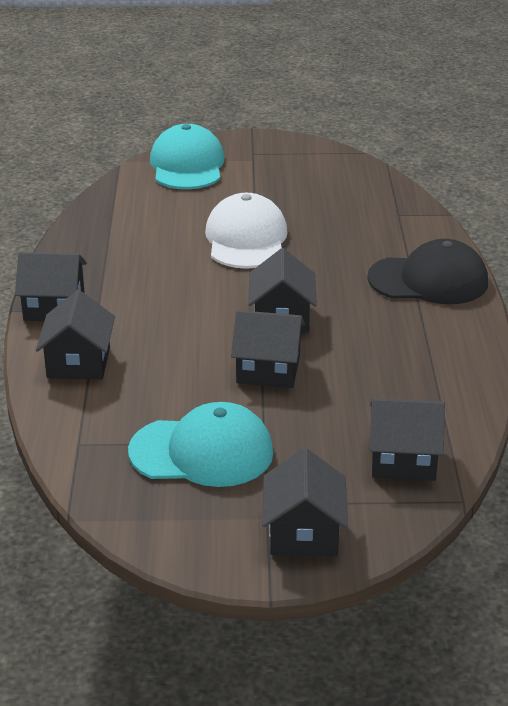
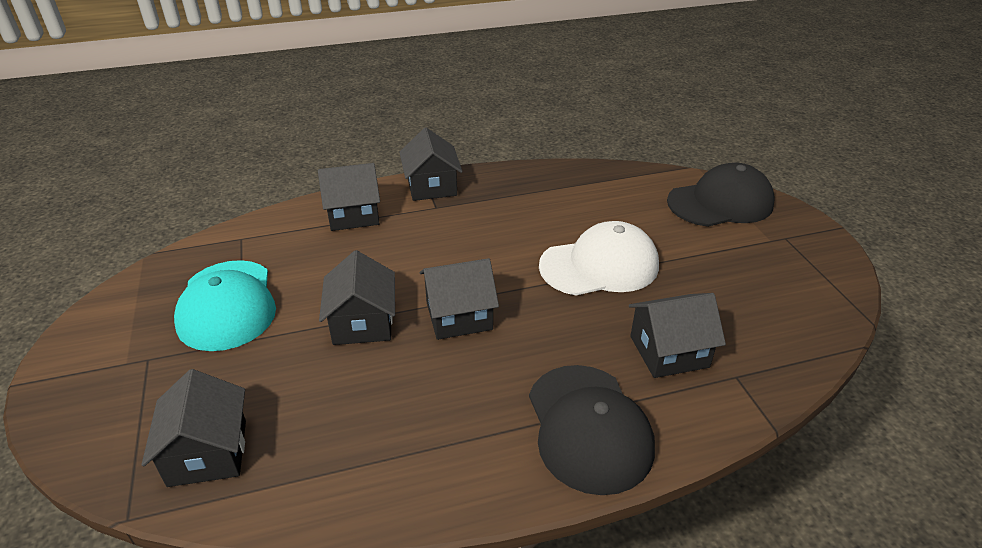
camera: 75 degrees right, 5 degrees up
turquoise cap [150,124,225,189] -> black cap [667,162,775,227]
black house [262,448,348,556] -> black house moved to [629,293,726,378]

